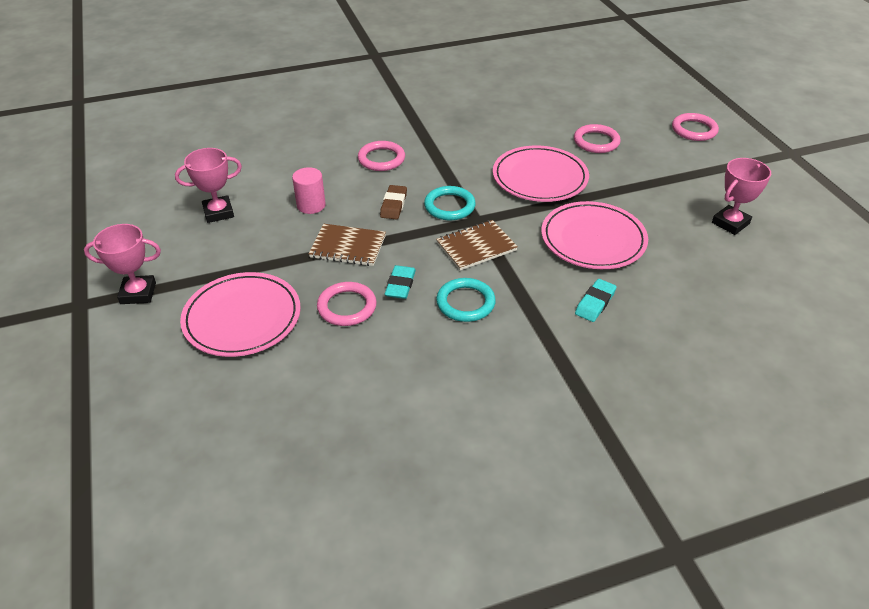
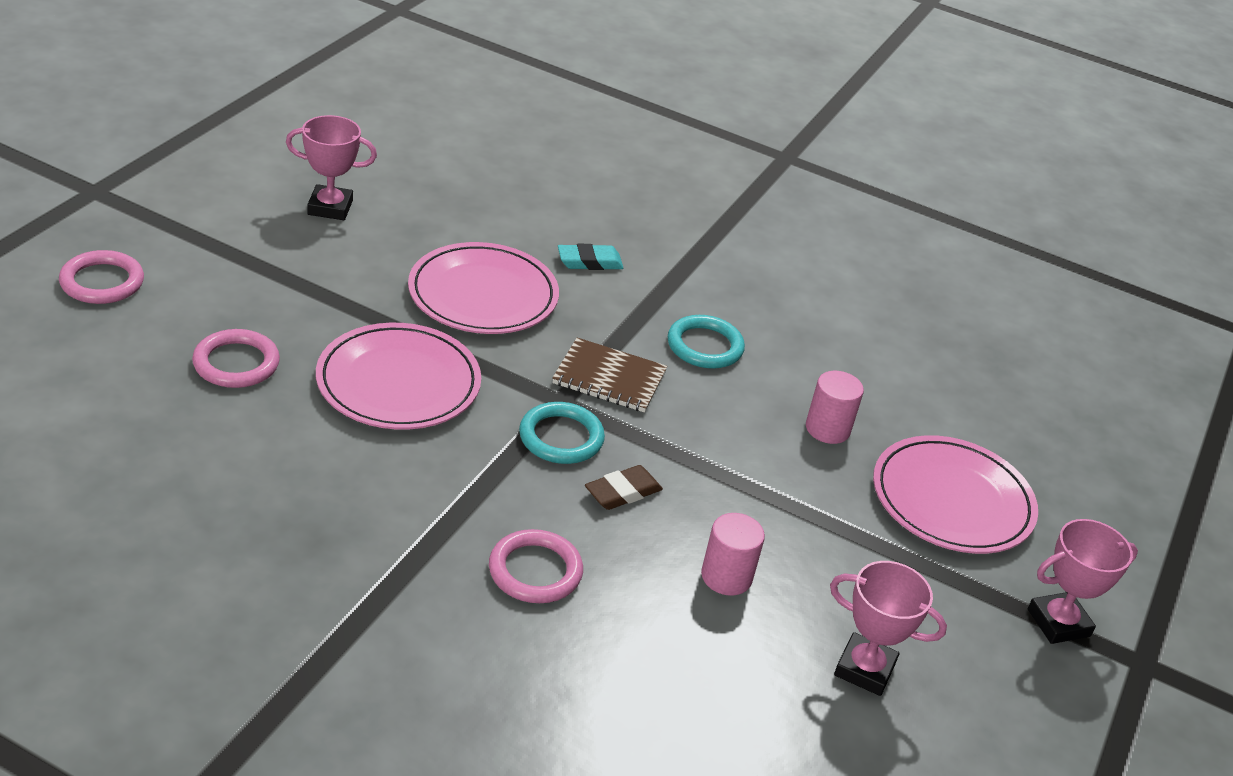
camera: 140 degrees left, 5 degrees down
pink trophy [84,224,161,304] -> pink trophy turned 60 degrees counterclockwise [1028,519,1138,644]
brown notebook [309,224,386,266] -> none
pink ring [317,282,377,326] -> pink cylinder [806,371,864,444]
turquoise eraser [385,265,416,299] -> none

